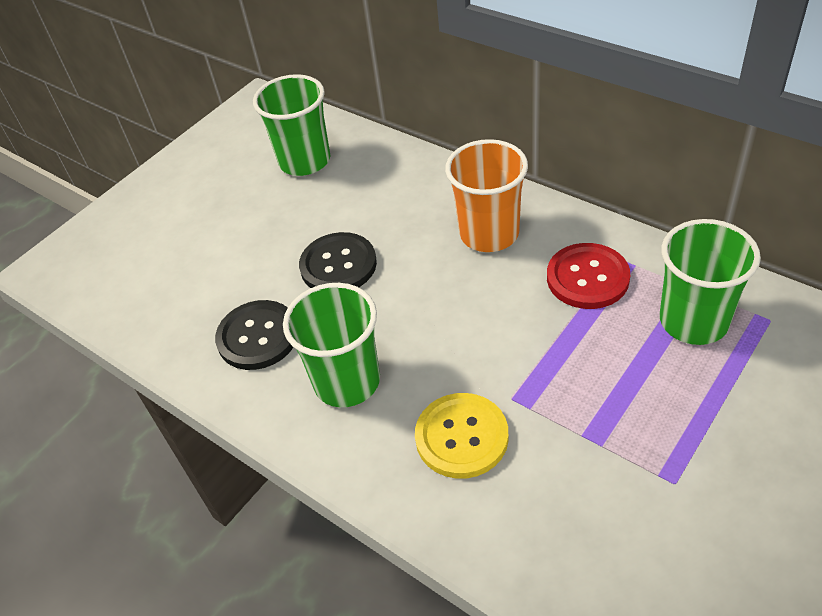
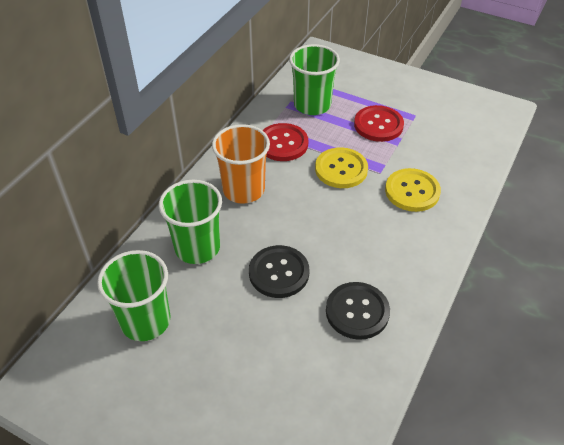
camera: 105 degrees left, 0 degrees up
green cup [283,283,380,407] -> green cup moved to [159,180,222,264]
none -> yellow button [315,147,368,188]
none -> red button [354,105,404,142]

